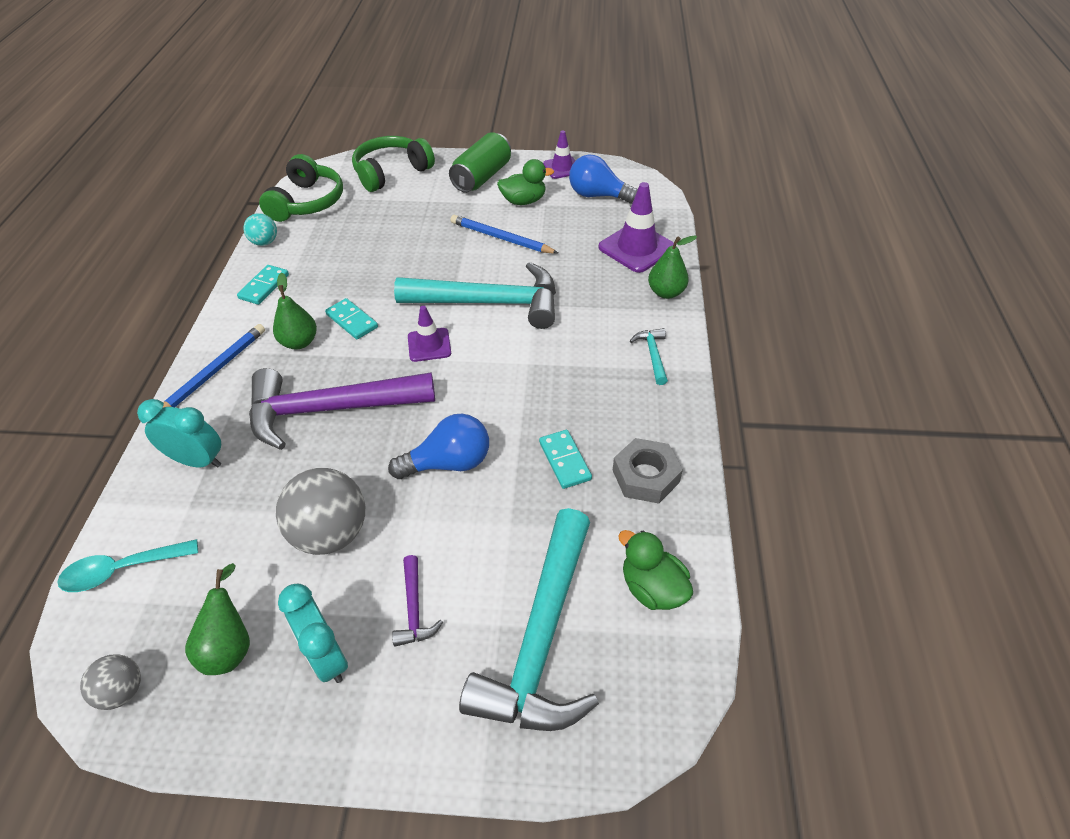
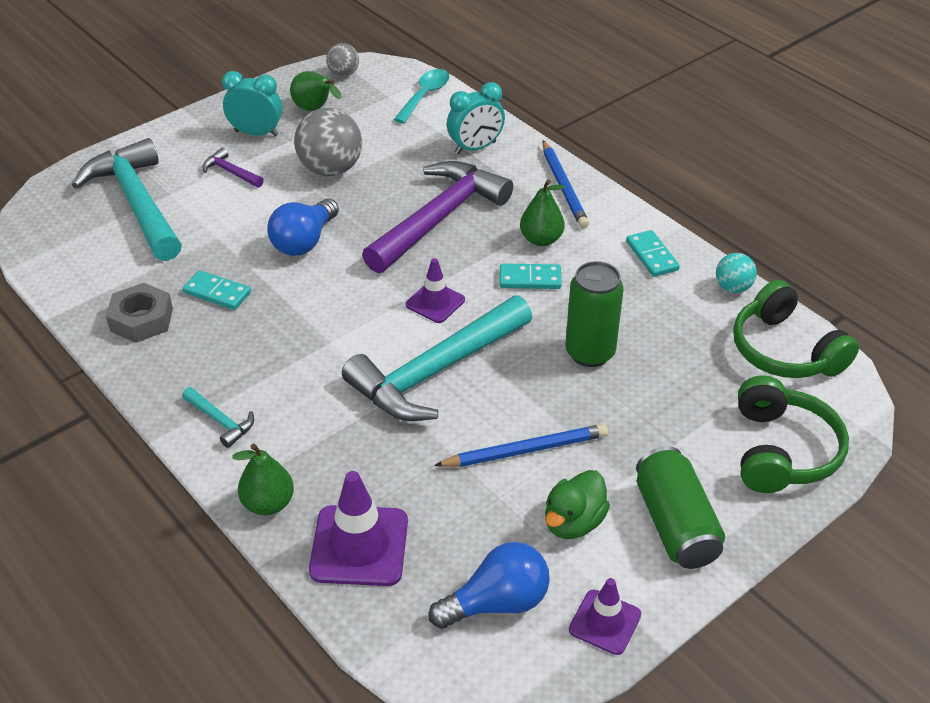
camera: 135 degrees right, 5 degrees down
green duck [618,530,693,610] -> none
none -> green can [565,261,624,367]

